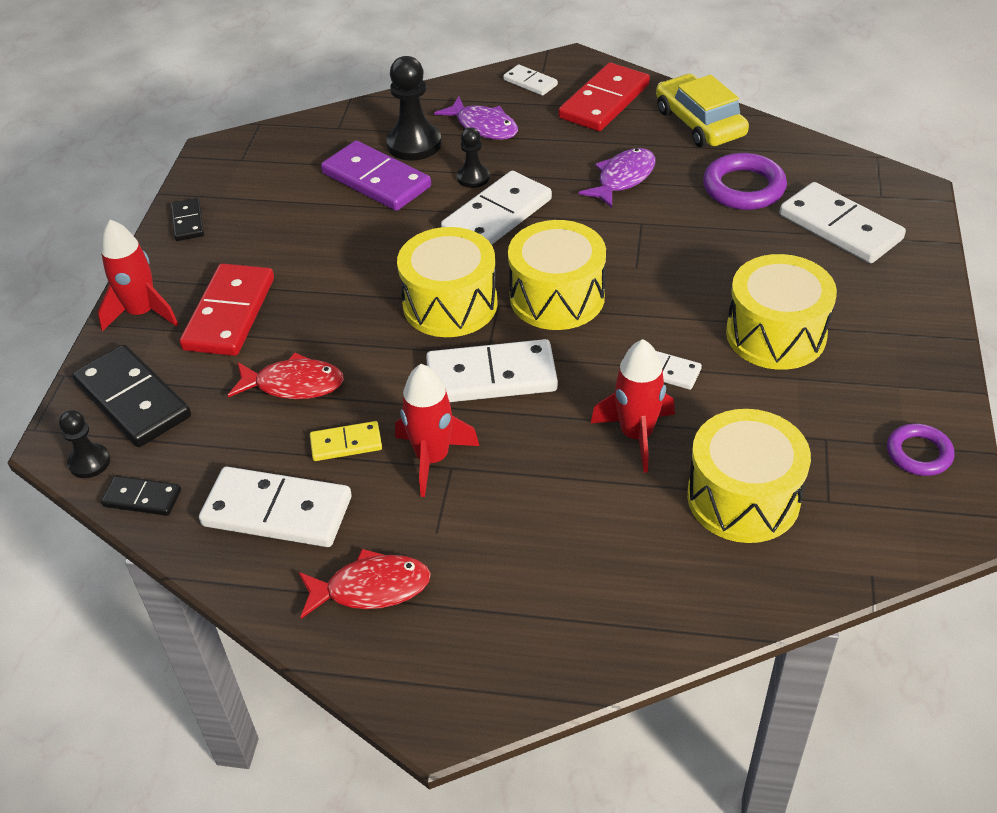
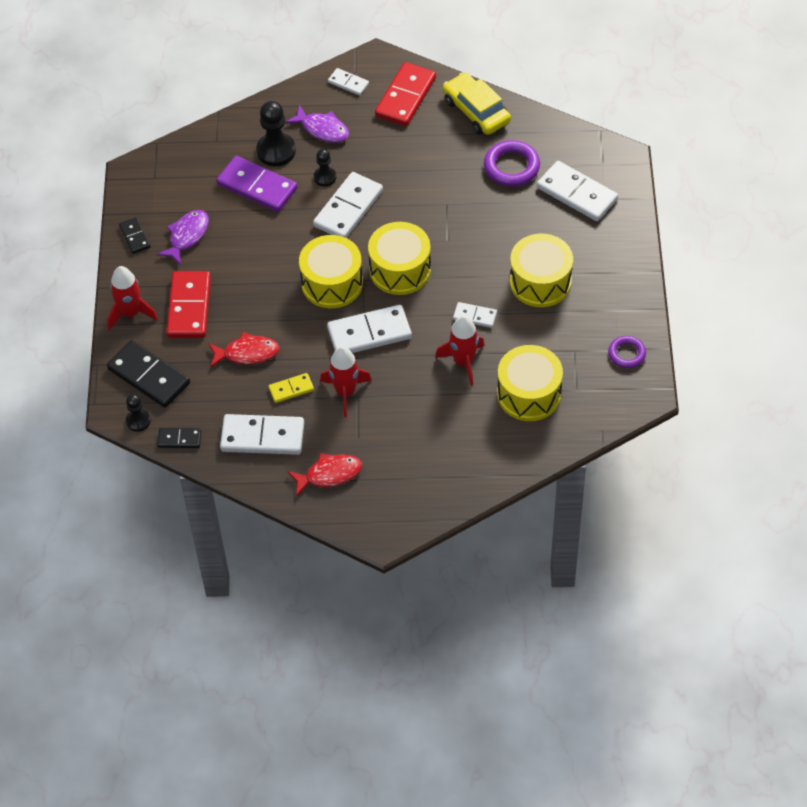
camera: 10 degrees left, 10 degrees up
purple fish [578,148,656,208] -> purple fish moved to [157,210,209,265]

